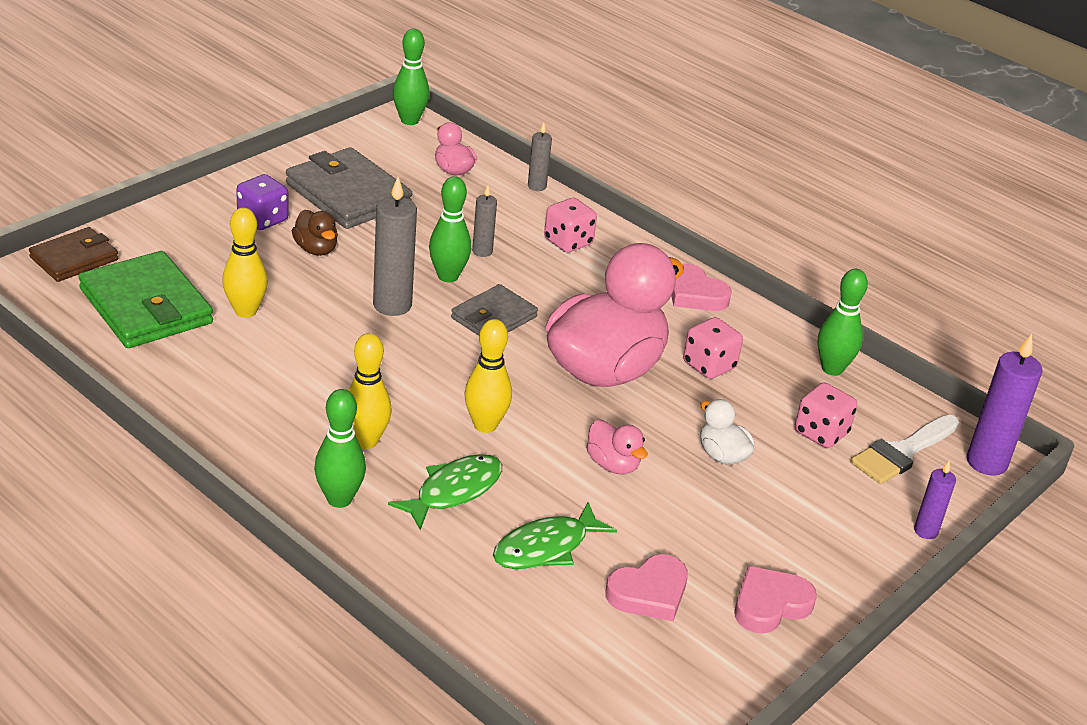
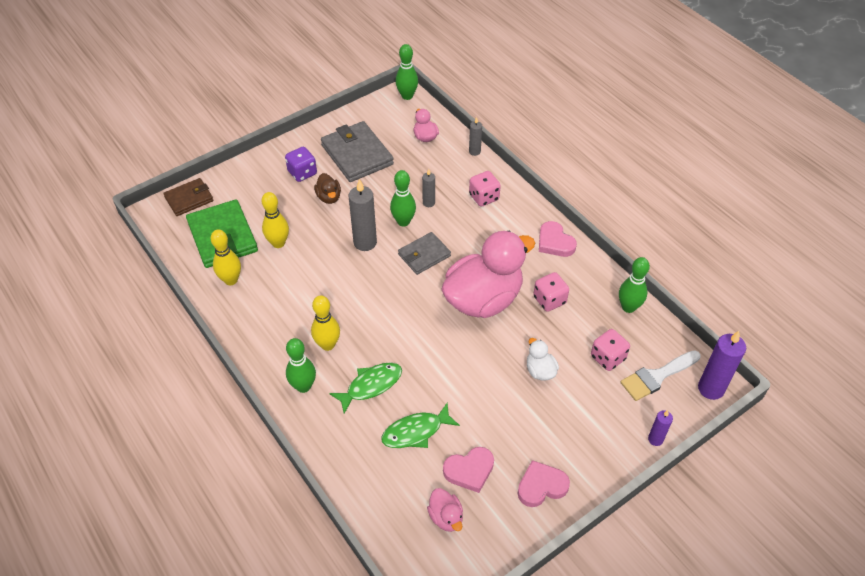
camera: 15 degrees right, 15 degrees up
yellow bowling pin [464,319,512,433] -> yellow bowling pin moved to [211,229,241,285]
pink duck [586,420,648,474] -> pink duck moved to [427,488,463,532]

